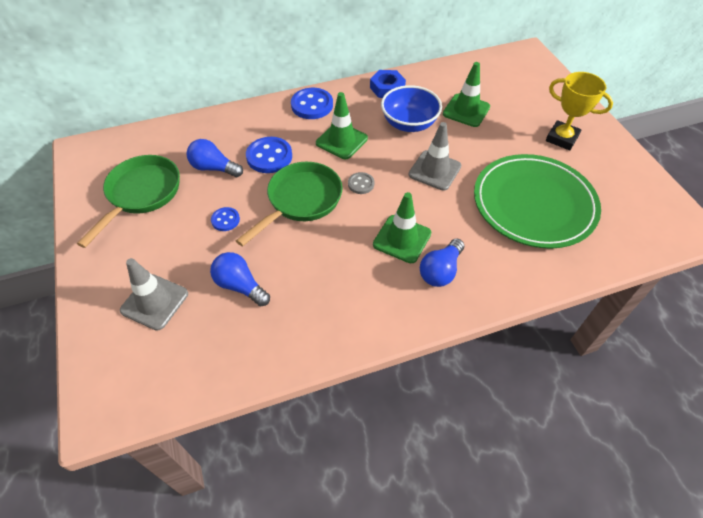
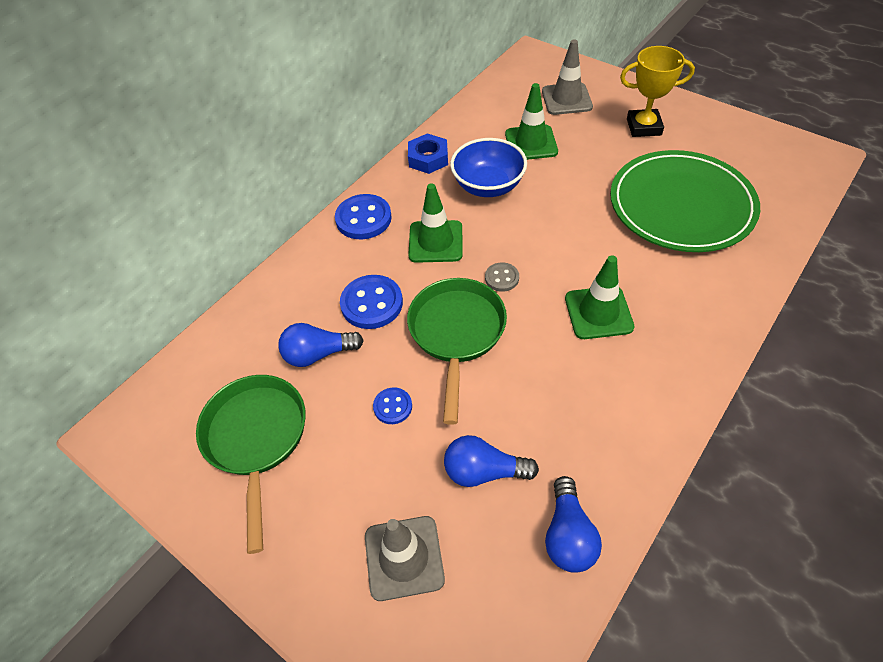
camera: 30 degrees left, 0 degrees up
grey traffic cone [409,122,461,191] -> grey traffic cone moved to [542,39,593,115]
blue light bulb [420,239,464,287] -> blue light bulb moved to [545,476,602,573]

